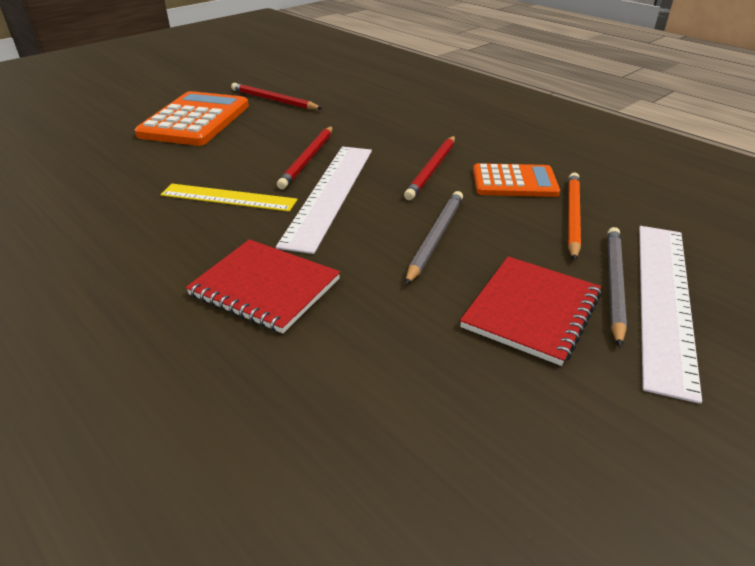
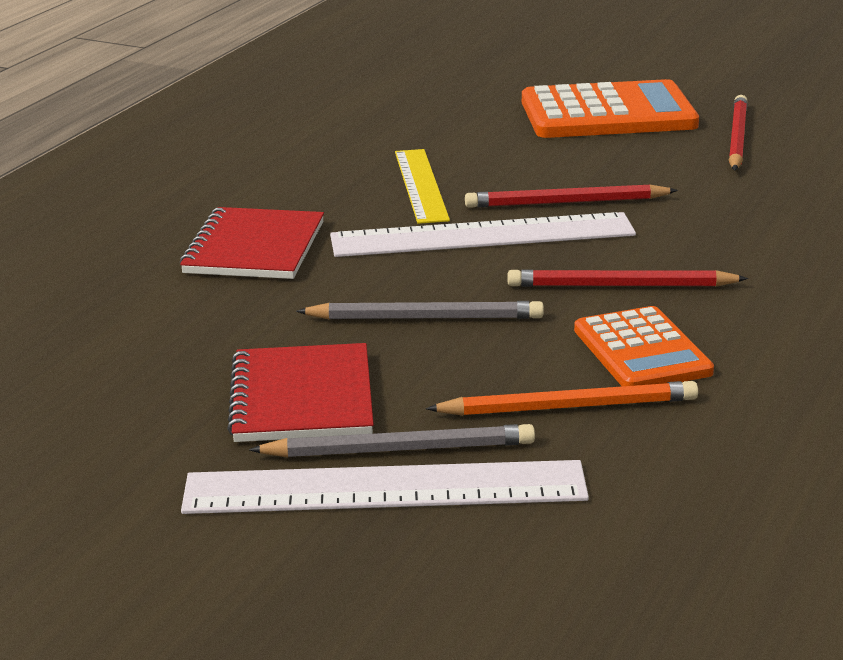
camera: 70 degrees right, 10 degrees down
red notebook [460,256,601,366] -> red notebook turned 75 degrees clockwise [227,343,374,442]

